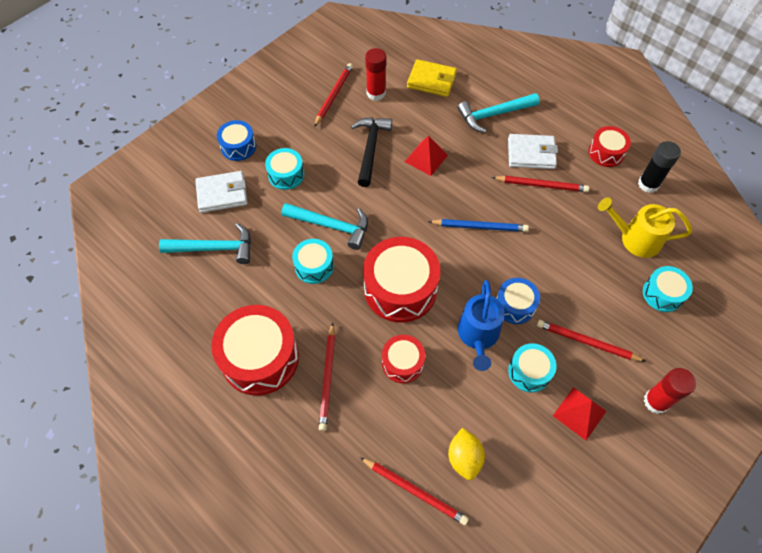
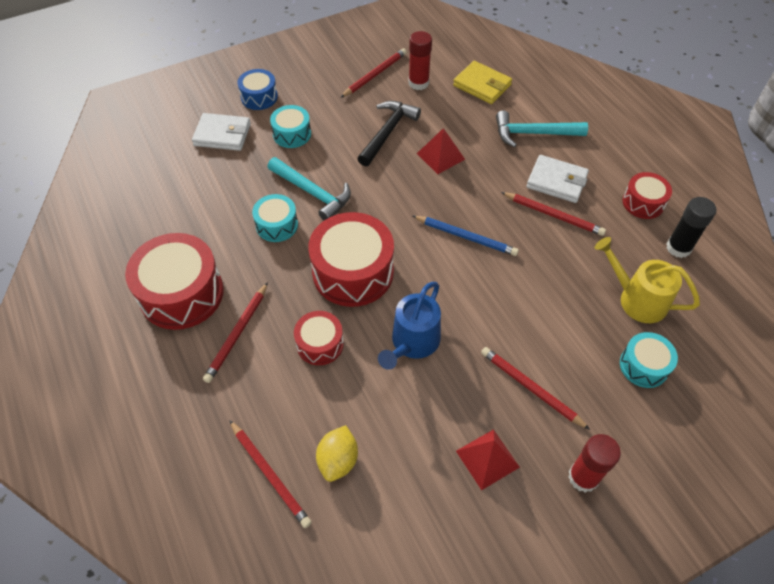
camera: 20 degrees right, 5 degrees down
turquoise hammer [159,223,251,264] -> none
blue drum [496,278,540,324] -> none
turquoise drum [508,343,556,392] -> none

